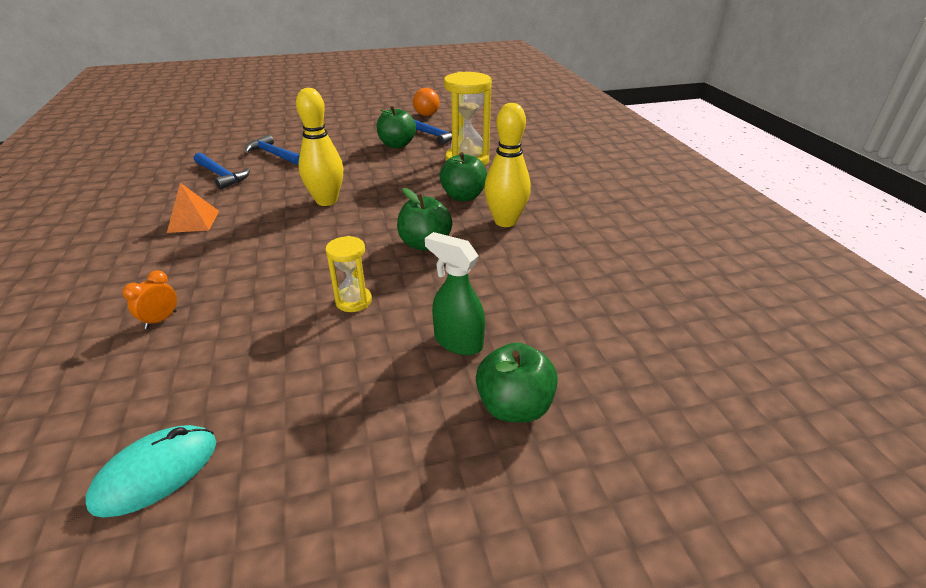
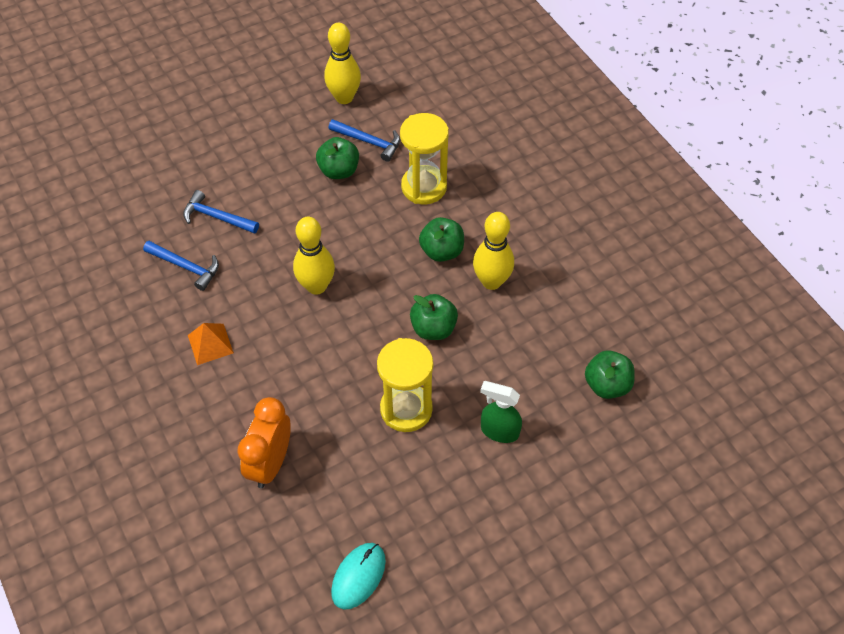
camera: 15 degrees left, 20 degrees up
orange clock [122,270,177,329] -> orange clock [237,397,291,488], size x2.16
yellow hourglass [325,236,372,312] -> yellow hourglass [377,338,433,432], size x1.84
orange ball [413,88,440,116] -> yellow bowling pin [324,23,361,104]
green apple [476,343,558,423] -> green apple moved to [585,351,635,399]

